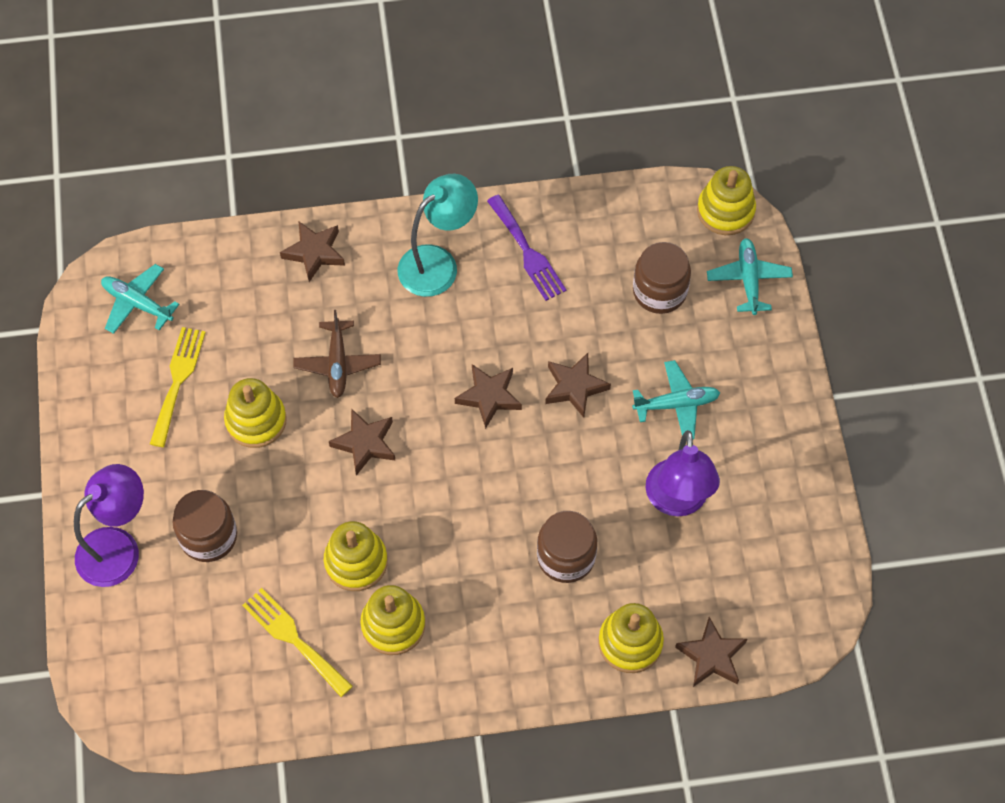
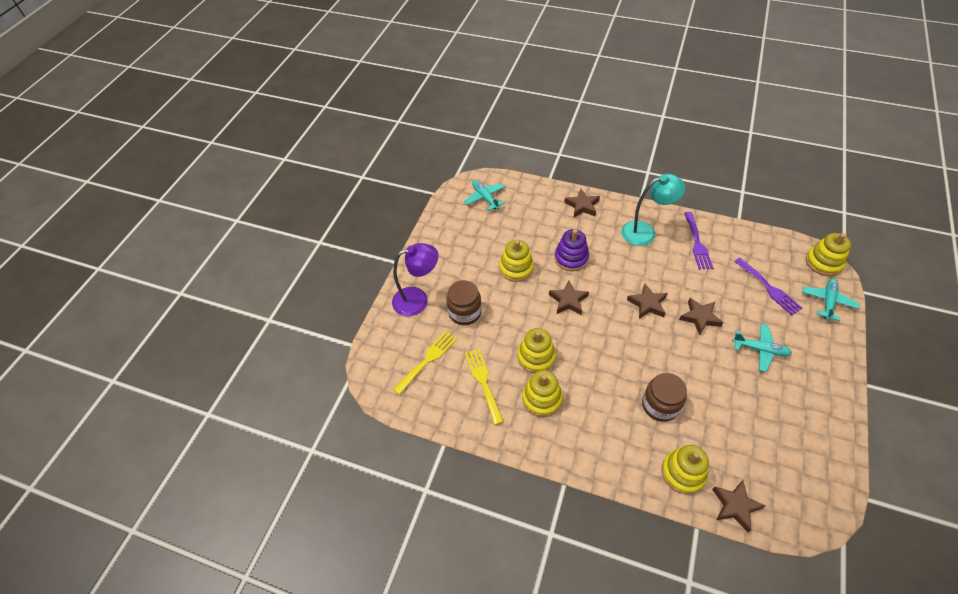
camera: 30 degrees right, 10 degrees down
yellow fork [150,327,206,447] -> yellow fork moved to [393,331,457,395]
brown plane [293,310,381,398] -> purple stacking toy [554,229,589,271]
brown jar [633,242,691,314] -> purple fork [734,258,803,315]
purple lamp [645,430,720,516] -> none

